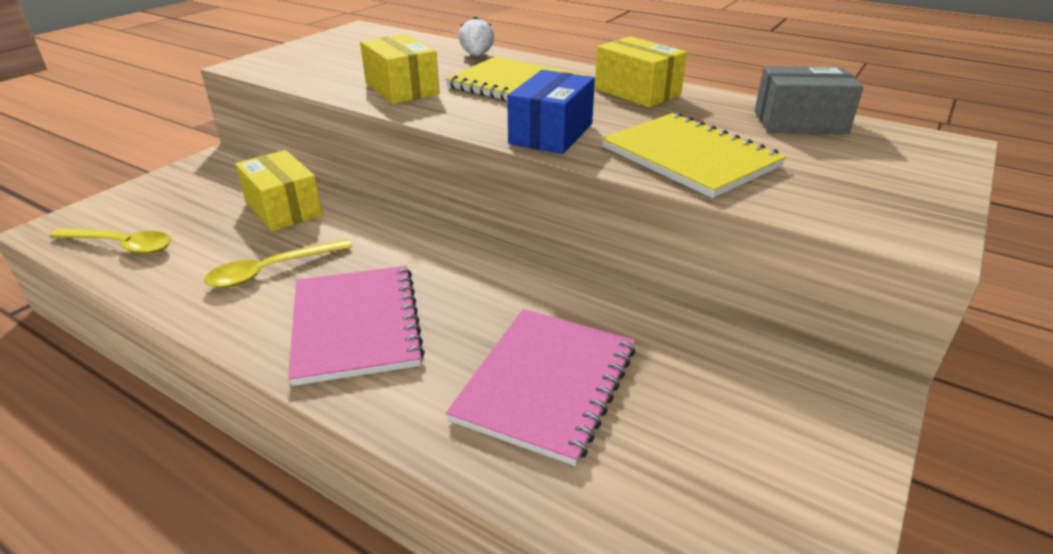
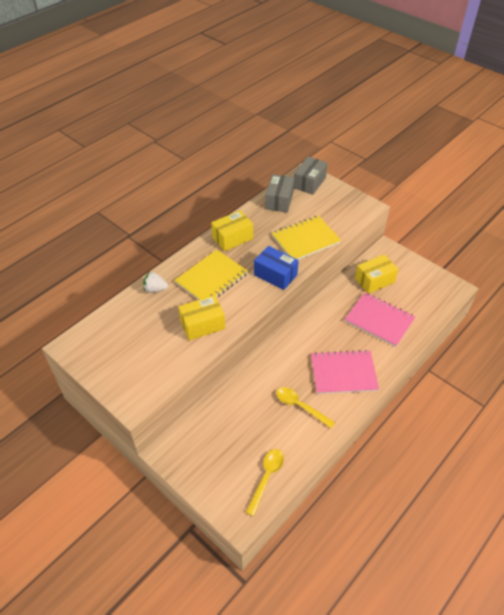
camera: 80 degrees left, 15 degrees up
yellow spoon [204,239,353,288] -> yellow spoon turned 150 degrees clockwise [276,387,335,428]
yellow box [235,150,323,232] -> yellow box moved to [355,254,398,293]
none -> grey box [294,156,328,195]

